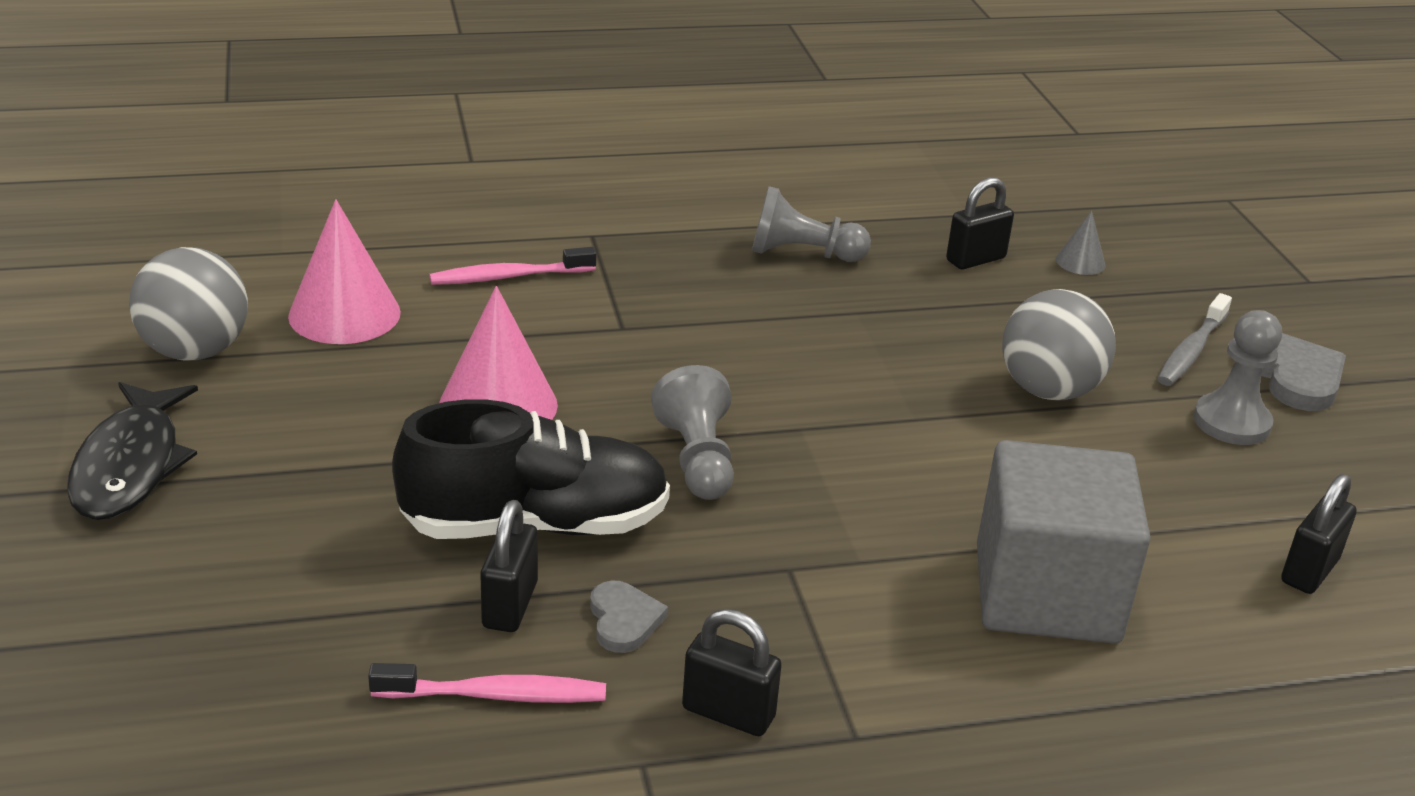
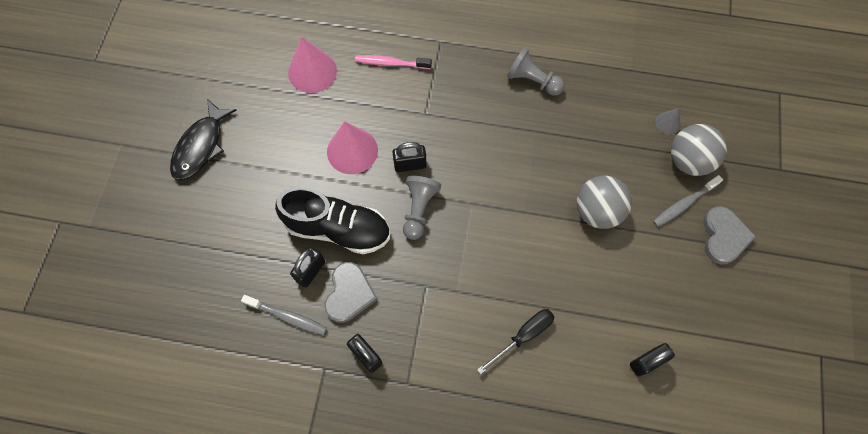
camera: 25 degrees right, 35 degrees up
grey ball [129,247,248,361] -> grey ball moved to [671,124,727,176]
pink toothbrush [368,663,606,703] -> grey toothbrush [241,295,327,335]
grey heart [590,581,668,653] -> grey heart [324,262,378,323], size x1.65
black padlock [946,177,1014,269] -> black padlock moved to [392,142,426,172]
grey cube [977,440,1151,643] -> black screwdriver [477,309,554,375]
grey pawn [1193,310,1282,445] -> none

